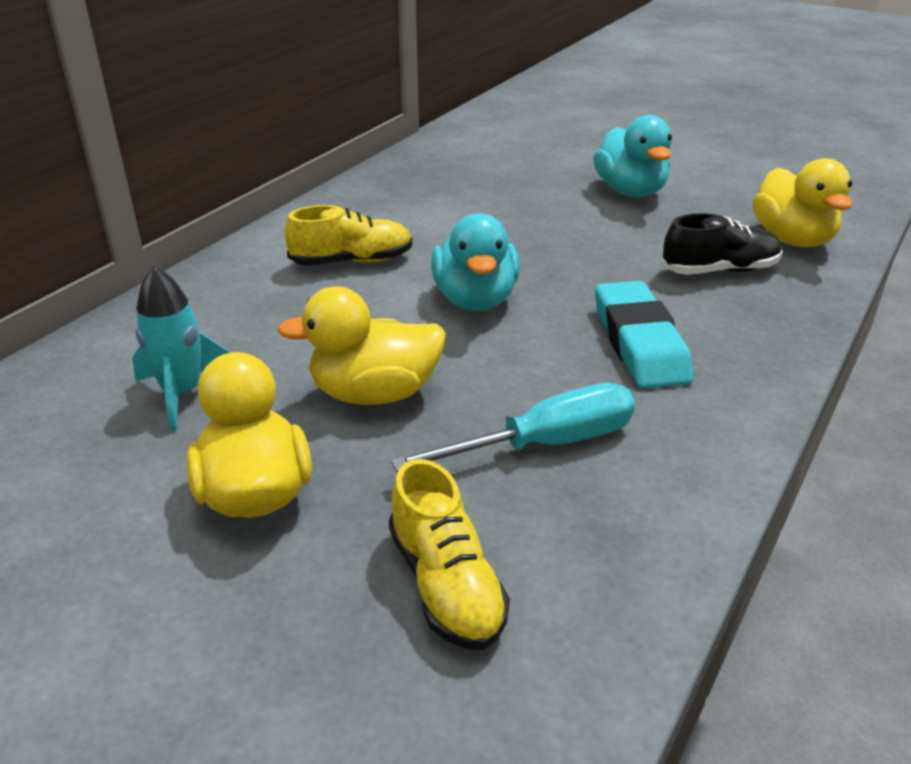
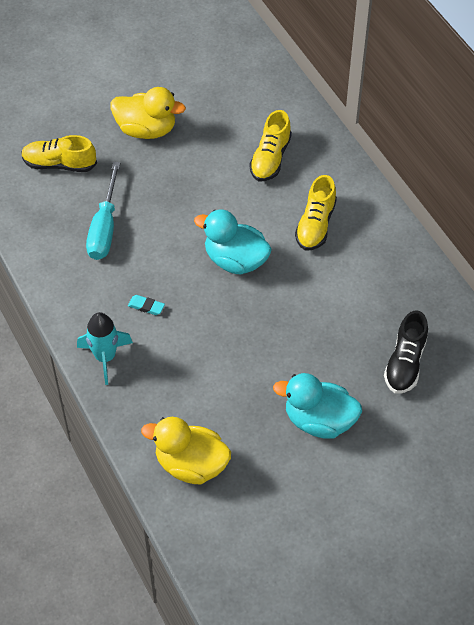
camera: 120 degrees right, 20 degrees up
turquoise rocket [132,266,230,431] -> turquoise rocket moved to [77,312,133,385]
yellow duck [277,286,446,405] -> none
turquoise eraser [595,281,693,389] -> turquoise eraser [128,295,165,315], size x0.41
black shoe [662,213,782,275] -> black shoe moved to [384,311,428,394]
none -> yellow shoe [249,110,292,181]

